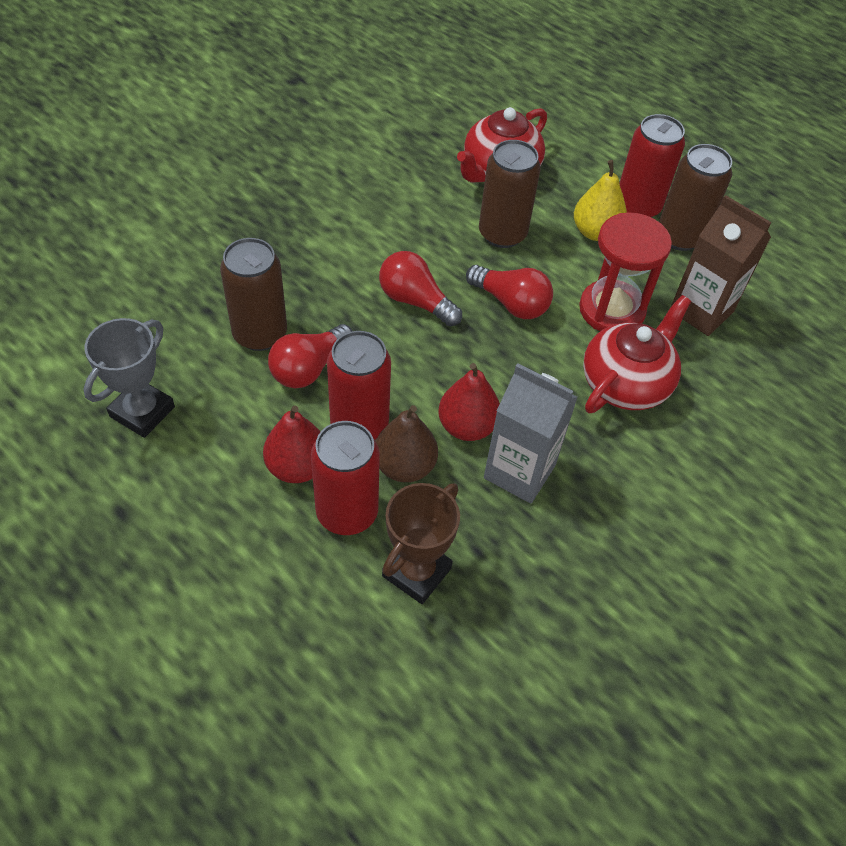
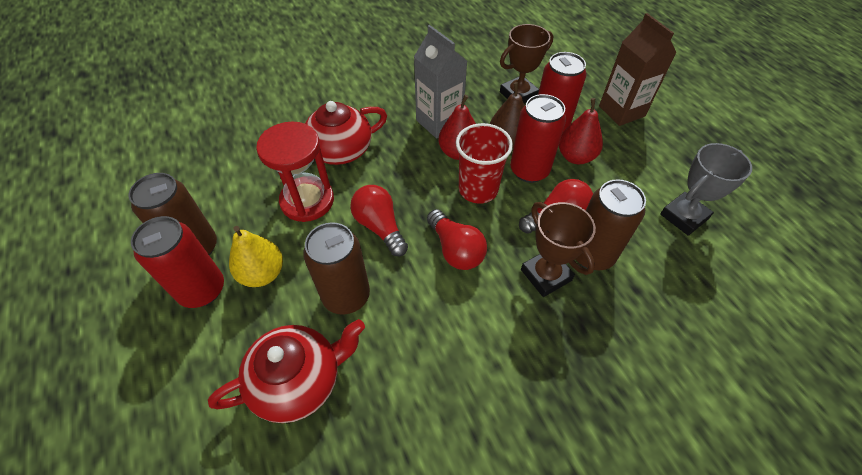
camera: 155 degrees left, 0 degrees up
brown carton [670,195,771,336] -> brown carton moved to [599,13,676,126]
none -> red cup [456,123,513,204]
none -> brown trophy [521,202,596,297]

